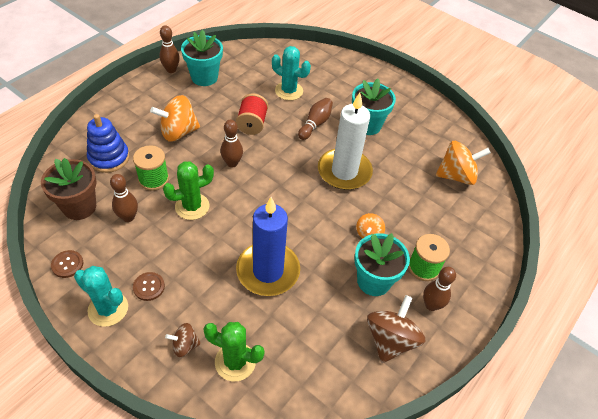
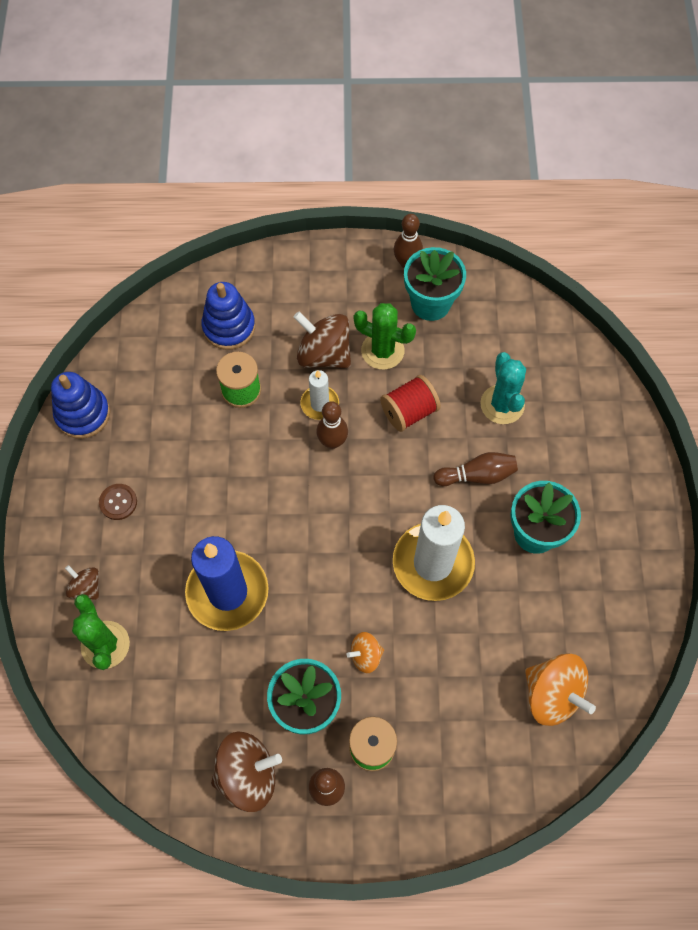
camera: 55 degrees right, 15 degrees up
brown flower pot [41,158,97,220] -> none
brown button [51,250,83,278] -> blue stacking toy [51,372,110,439]
turquoise cactus [74,266,128,327] -> none
brown bowling pin [110,174,138,222] -> none
orange spinning top [150,95,200,142] -> brown spinning top [293,312,351,368]
green cactus [163,161,214,220] -> green cactus moved to [354,303,416,370]
none -> white candle [301,370,339,420]

